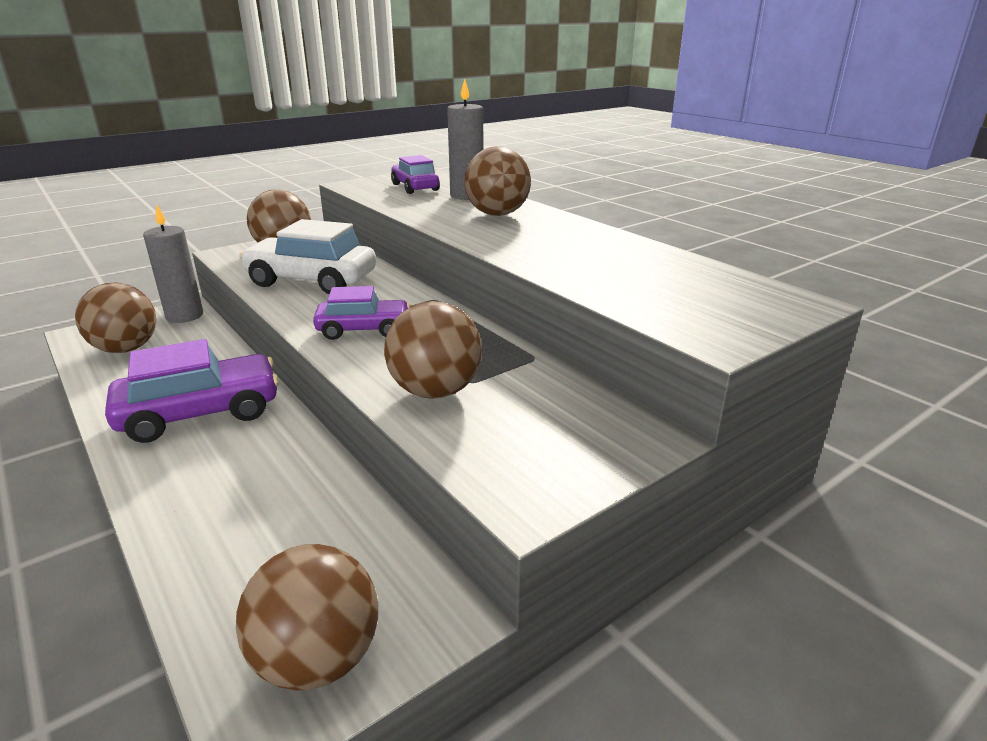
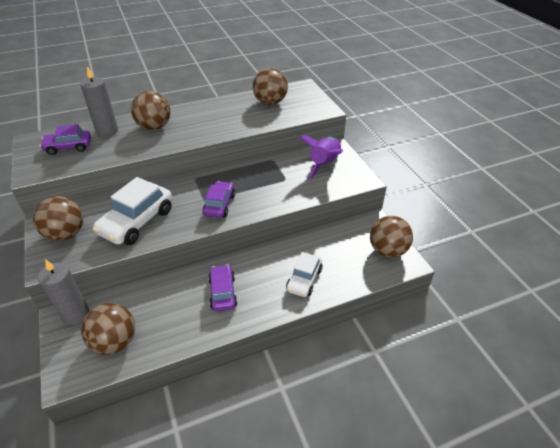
camera: 75 degrees left, 15 degrees up
purple car [105,339,279,443] -> purple car [208,265,237,311], size x0.62
brown ball [384,301,482,399] -> brown ball moved to [253,68,288,105]
none -> white car [286,252,322,297]
none -> purple rocket [300,135,343,180]

